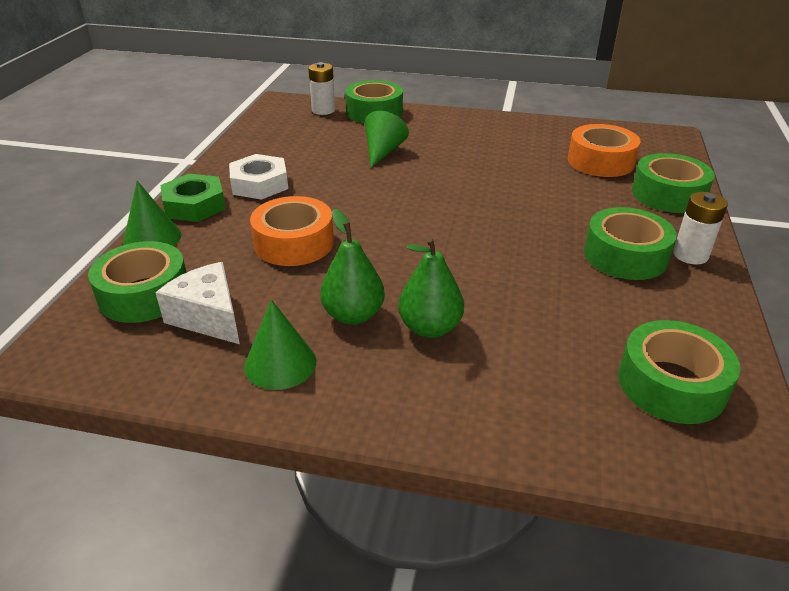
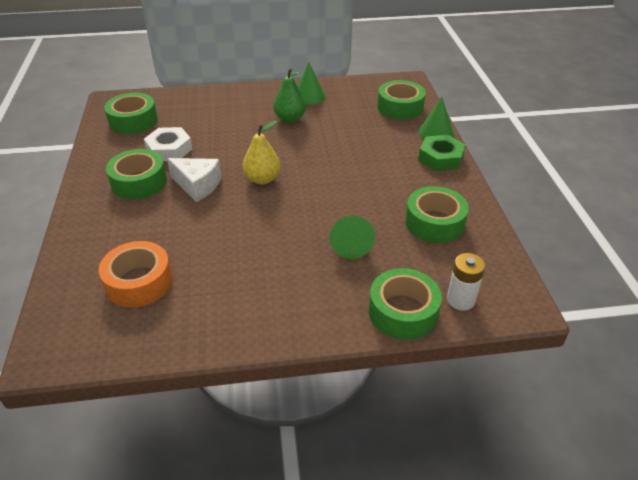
camera: 160 degrees right, 5 degrees up
white cheese [155,262,240,344] -> white cheese moved to [167,158,222,202]
white nut [229,154,288,200] -> white nut moved to [144,127,192,161]
orange tape [250,196,334,266] -> none
green pear [398,237,464,338] -> none
green tape [632,153,715,213] -> green tape moved to [405,186,469,243]
white battery [673,192,728,265] -> none
none -> yellow pear [242,121,280,184]

